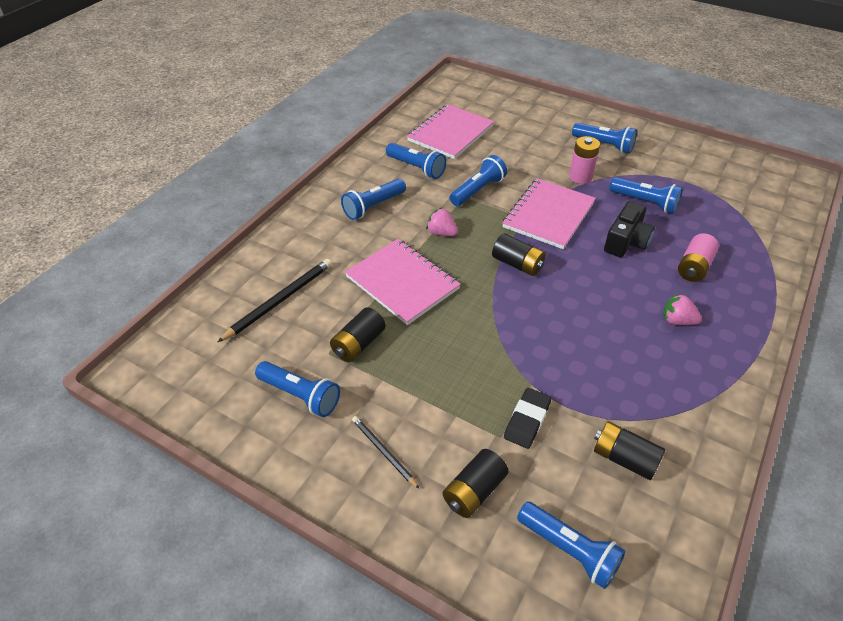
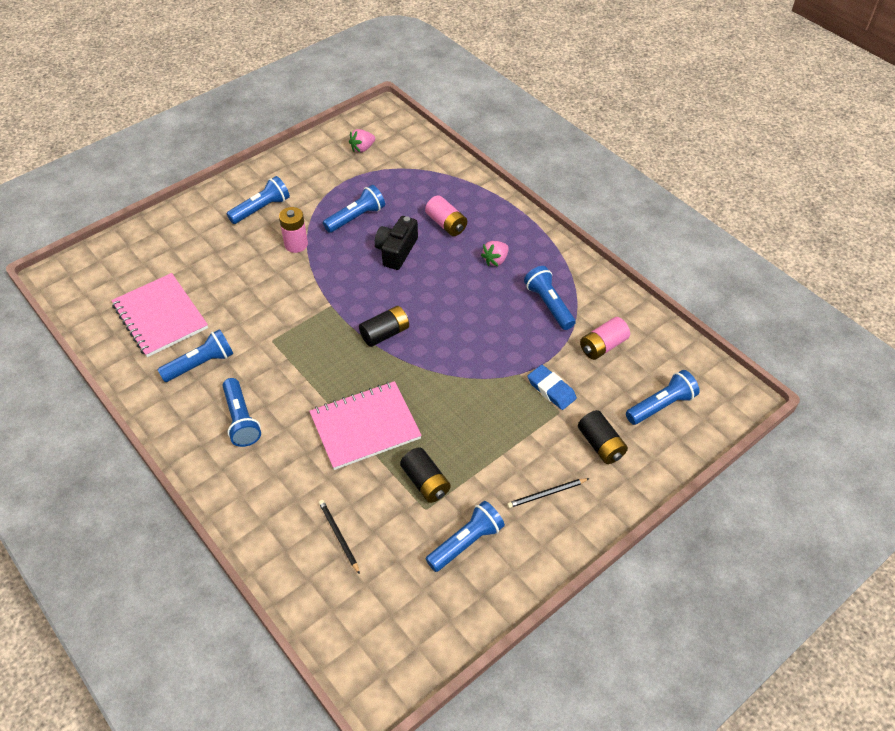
camera: 70 degrees left, 5 degrees up
black pencil [218,259,332,342] -> black pencil [319,500,360,574], size x0.60
pink strawberry [426,207,458,236] -> pink strawberry moved to [349,129,375,153]
blue flashlight [449,155,507,206] -> blue flashlight moved to [524,266,575,330]
pink notebook [502,178,596,249] -> none
black eraser [504,388,551,449] -> blue eraser [527,365,577,410]
black battery [594,421,665,480] -> pink battery [580,317,630,360]
black camera [604,201,655,257] -> black camera turned 120 degrees counterclockwise [374,216,418,270]

